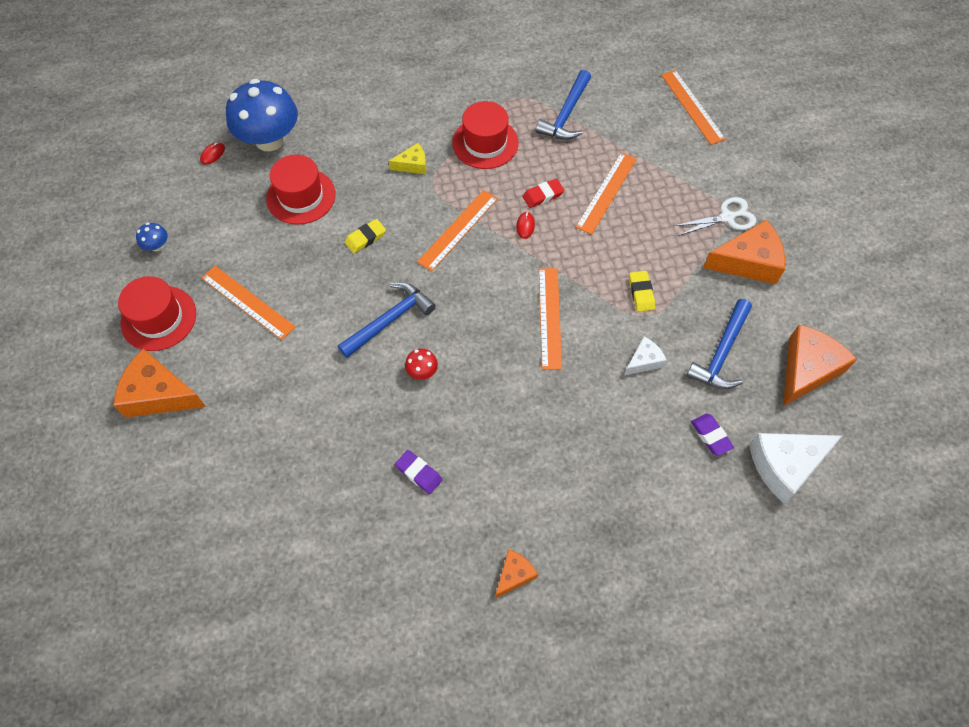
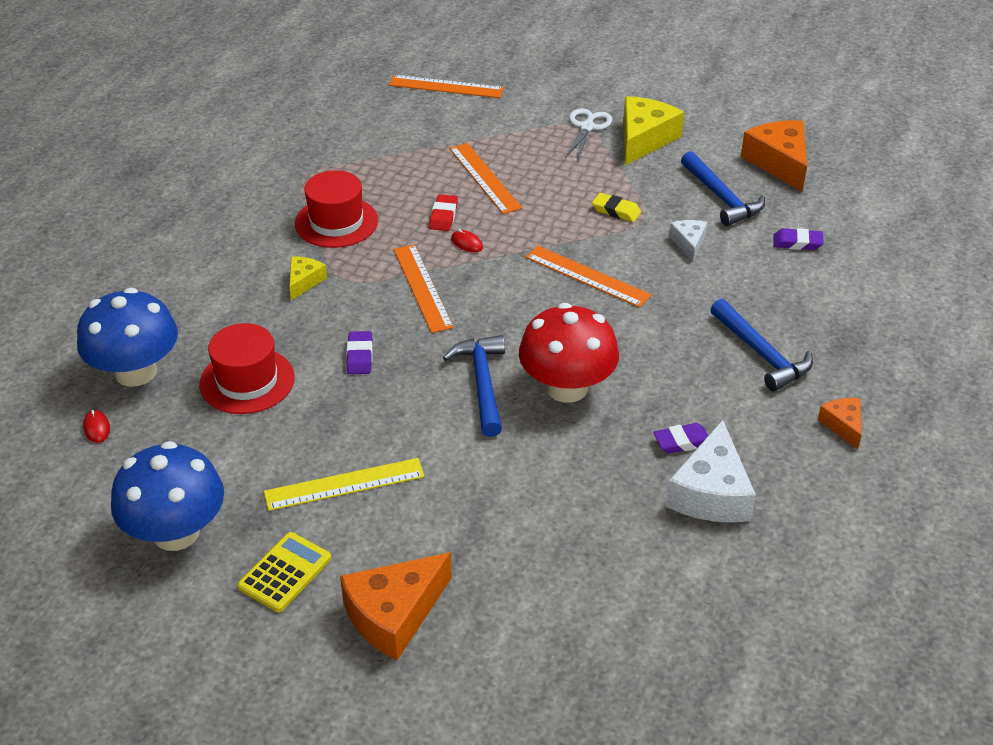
camera: 55 degrees left, 20 degrees down
red hat [118,276,196,351] -> yellow calculator [238,532,331,612]
blue mushroom [136,223,168,252] -> blue mushroom [111,441,224,551], size x2.46
orange ruler [201,266,295,340] -> yellow ruler [264,458,425,511]
yellow eraser [345,219,386,253] -> purple eraser [347,331,373,374]
red mushroom [405,348,438,380] -> red mushroom [519,303,619,403], size x2.46
blue hammer [535,70,591,140] -> blue hammer moved to [710,299,813,391]
orange cheese [703,220,785,284] -> yellow cheese [623,96,684,165]
white cheese [749,433,842,503] -> white cheese moved to [666,420,756,523]

